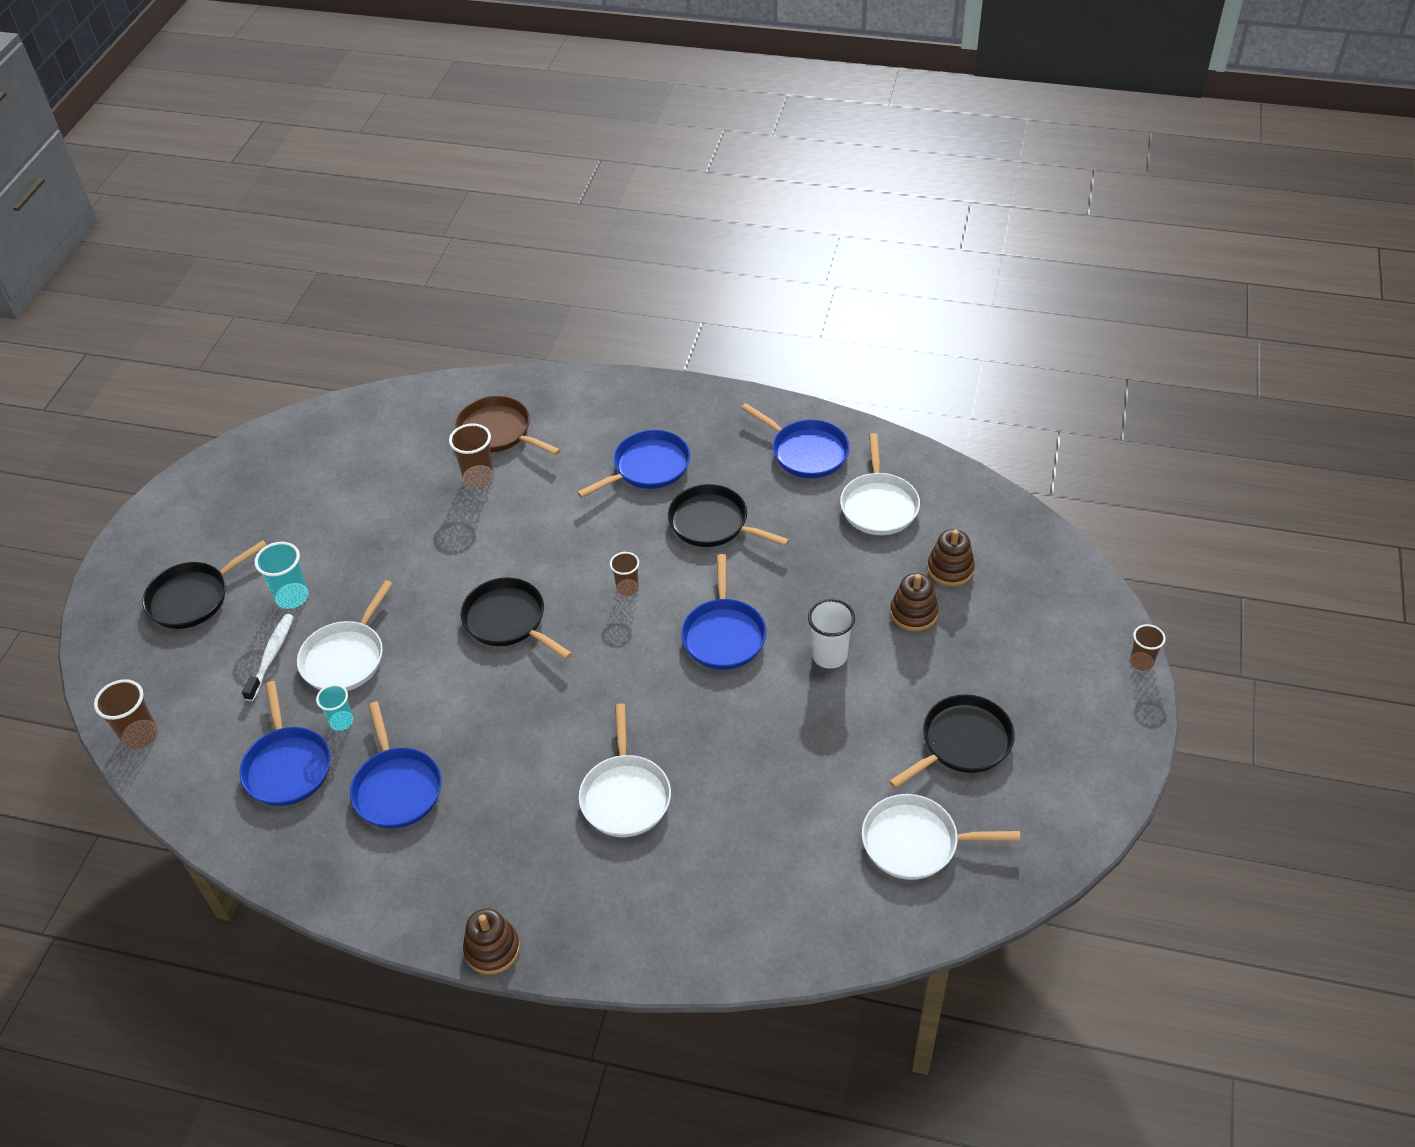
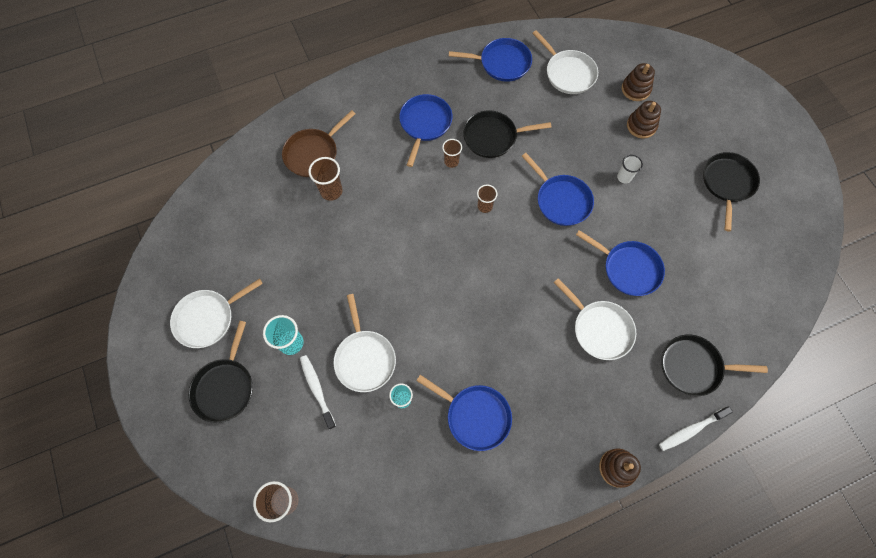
camera: 40 degrees left, 20 degrees up
blue pan [240,681,331,806] -> blue pan moved to [576,230,665,296]
brown pan [455,396,560,455] -> brown pan turned 45 degrees counterclockwise [282,110,355,177]
black pan [460,577,572,659] -> black pan moved to [661,335,768,396]
white cup [808,599,855,669] -> white cup [617,155,643,184], size x0.66
white pan [862,794,1020,880] -> white pan moved to [170,278,263,348]
brown cup [1130,624,1166,671] -> brown cup moved to [442,139,462,168]
none -> white toothbrush [659,406,733,451]

